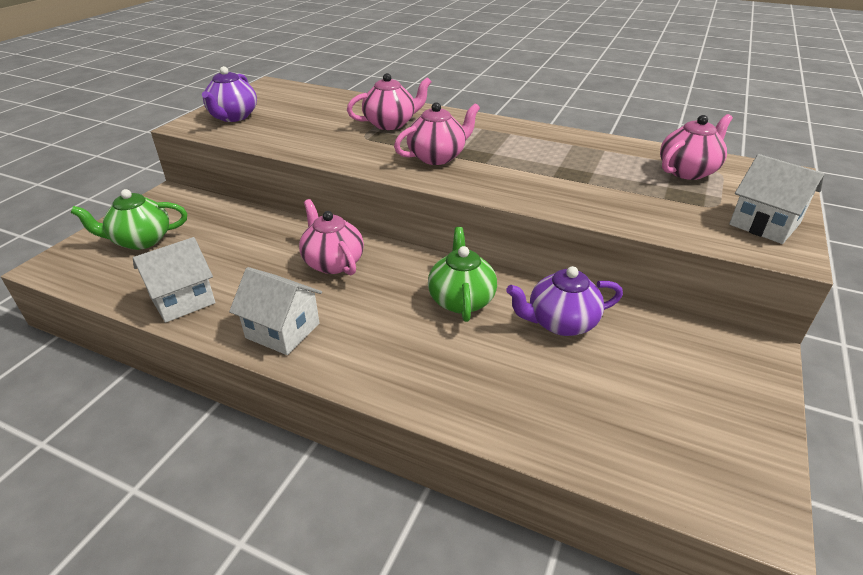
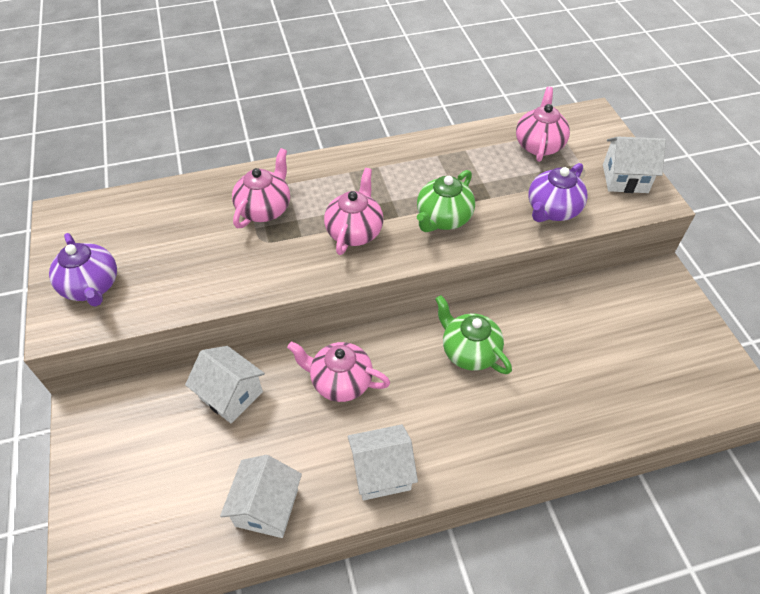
camera: 40 degrees left, 15 degrees up
green teapot [70,189,187,250] -> green teapot moved to [417,170,475,232]
purple teapot [506,266,623,336] -> purple teapot moved to [528,163,588,222]
none -> white house [185,346,265,423]

